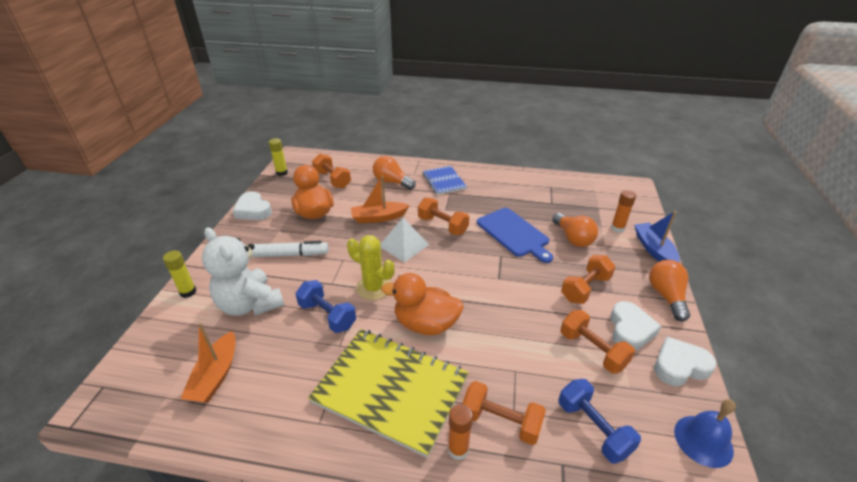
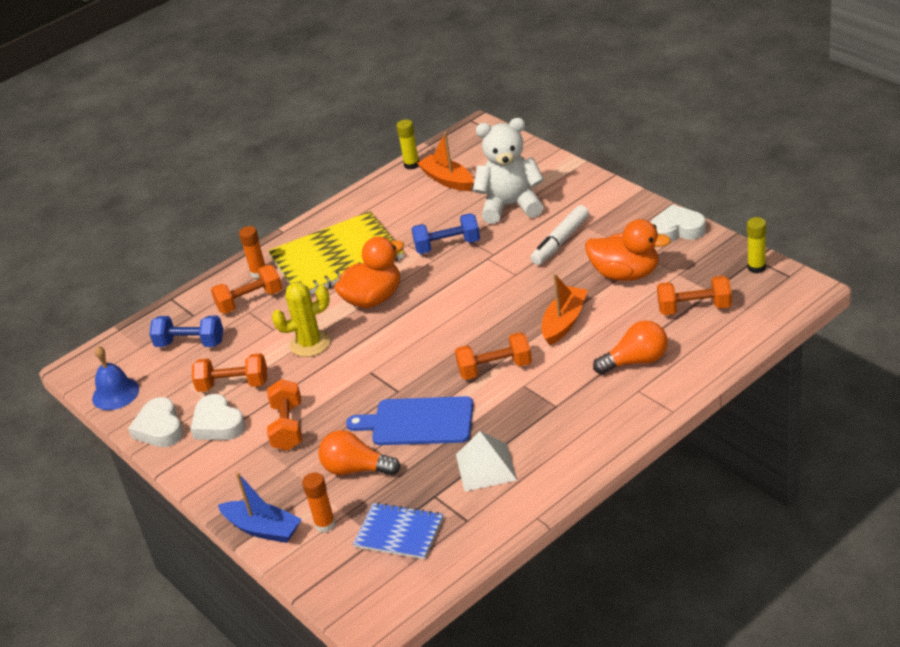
camera: 135 degrees right, 0 degrees up
yellow glue stick [163,250,197,298] -> yellow glue stick moved to [396,119,419,169]
yellow cactus [347,235,394,300] -> yellow cactus moved to [272,282,330,357]
white pyramid [381,218,430,263] -> white pyramid moved to [456,431,517,491]
blue notebook [422,166,467,195] -> blue notebook moved to [353,502,444,559]
orange light bulb [649,260,690,321] -> none
white heart [654,336,717,386] -> white heart turned 135 degrees clockwise [128,397,183,447]

